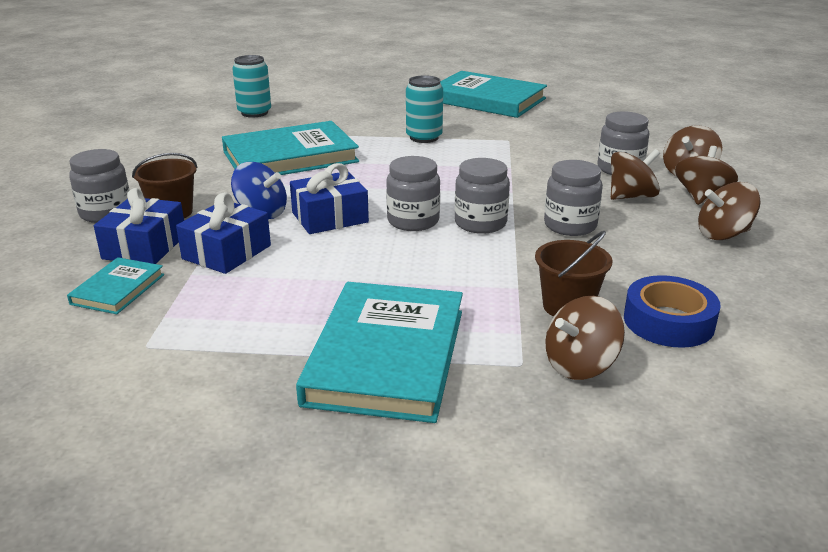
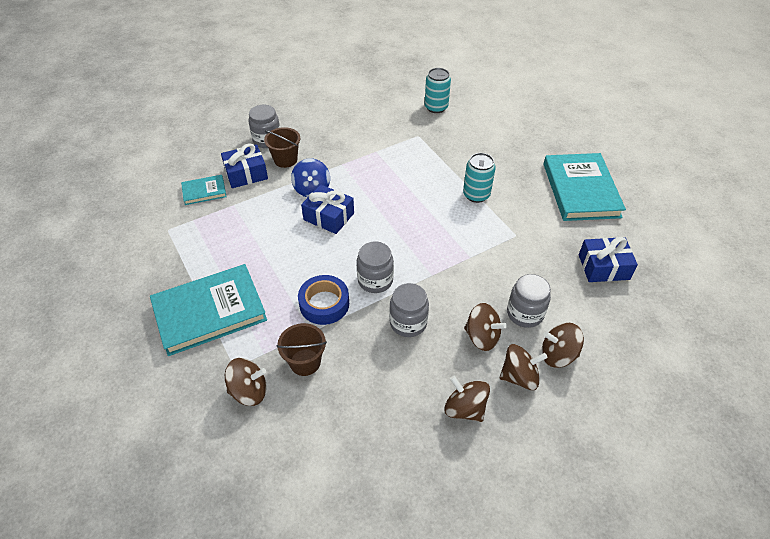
camera: 55 degrees right, 20 degrees up
blue gift [176,192,271,274] -> blue gift moved to [579,237,638,282]
turquoise book [222,121,359,175] -> none
grey jar [386,156,440,231] -> none
brown spinning top [545,296,625,380] -> brown spinning top turned 150 degrees clockwise [225,358,267,406]
blue tape [624,275,721,348] -> blue tape moved to [298,275,349,325]

